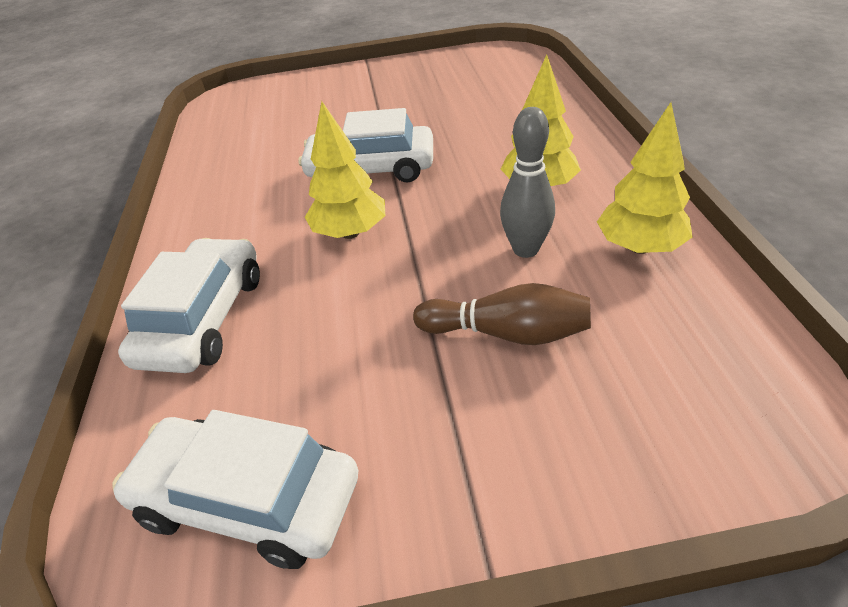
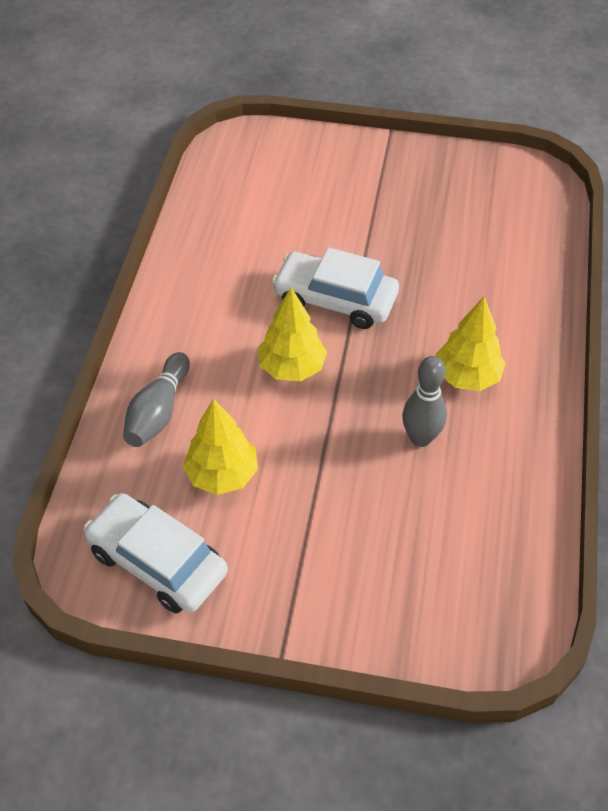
camera: 15 degrees right, 10 degrees up
white car [118,238,260,373] -> grey bowling pin [123,352,190,447]
brown bowling pin [413,283,591,345] -> none
yellow tree [597,102,693,254] -> yellow tree moved to [183,399,258,495]

